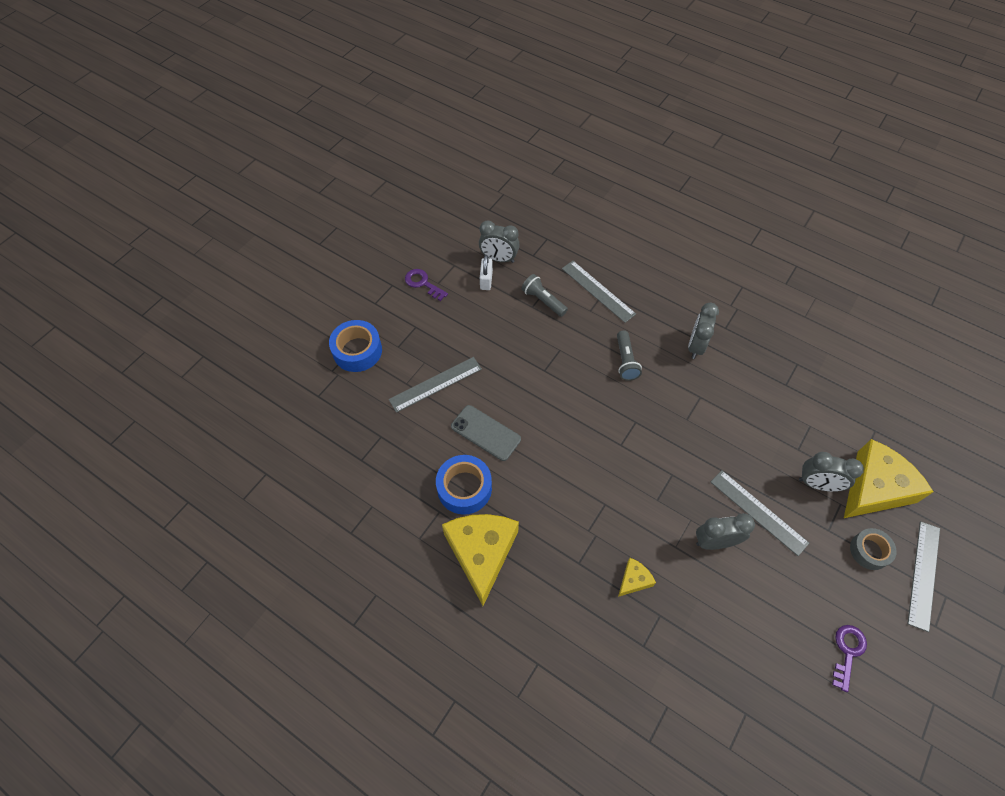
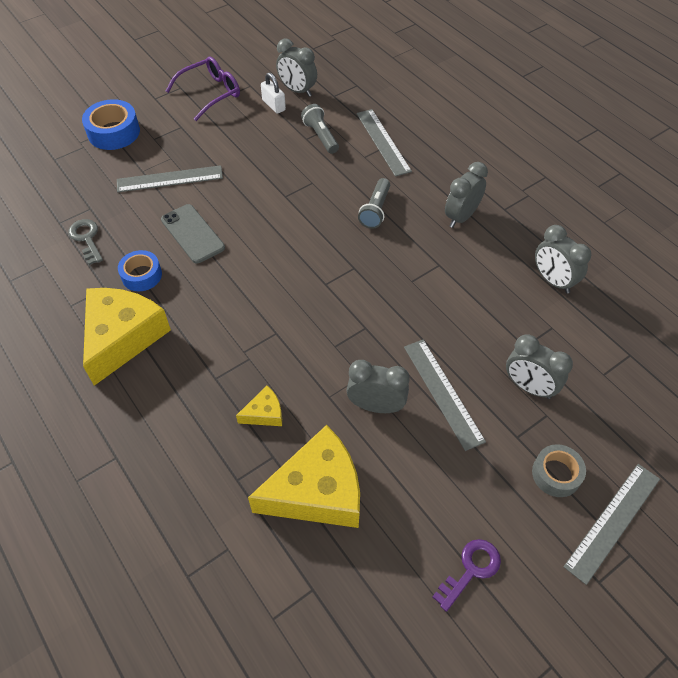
camera: 20 degrees right, 5 degrees down
purple key [405,269,448,301] -> purple glasses [166,57,240,121]
blue tape [436,455,492,515] -> blue tape [118,250,162,291], size x0.66
white padlock [480,255,493,290] -> white padlock turned 60 degrees counterclockwise [261,73,286,114]
yellow cheese [844,439,933,518] -> yellow cheese moved to [248,425,360,528]
none -> grey key [69,219,103,265]
none -> grey clock [535,225,591,293]

